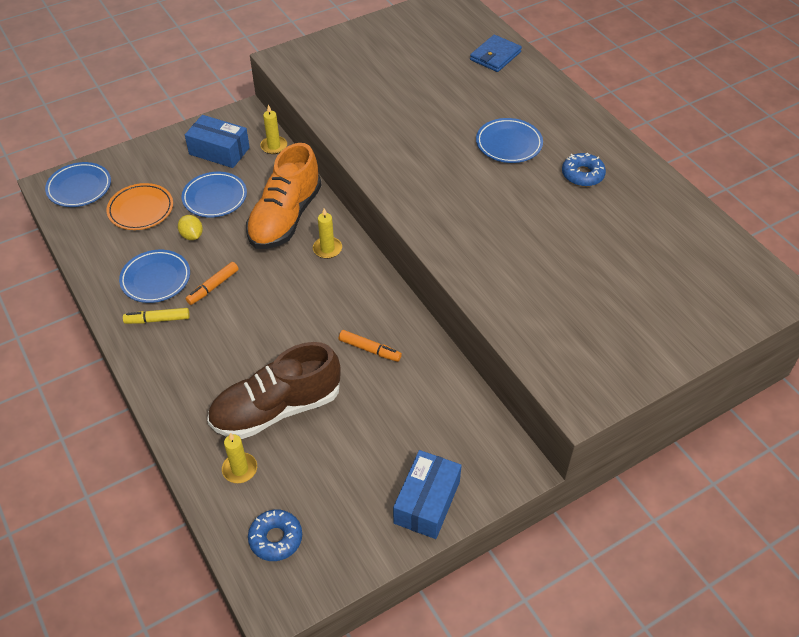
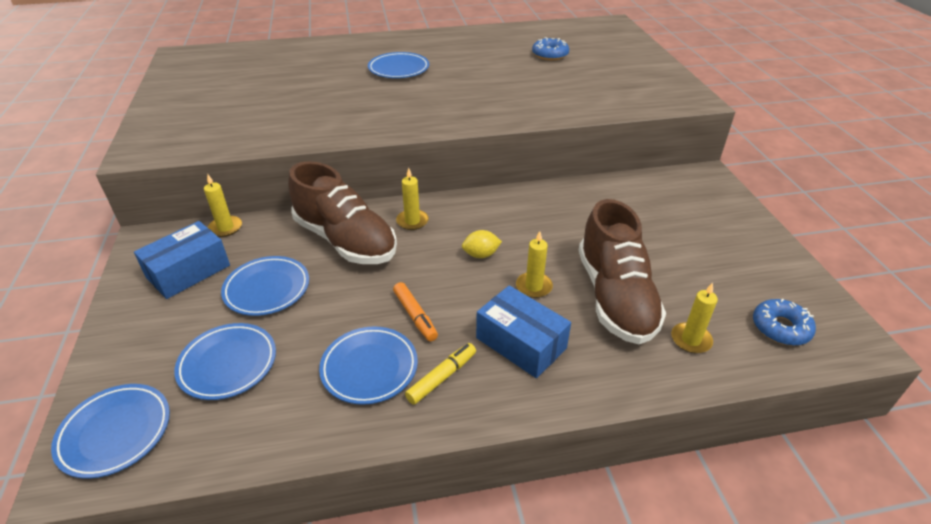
camera: 70 degrees left, 10 degrees down
orange plate [107,183,173,230] -> blue plate [174,323,276,400]
yellow marker [123,308,190,324] -> yellow marker turned 150 degrees counterclockwise [405,343,476,405]
yellow lemon [178,215,203,240] -> yellow lemon moved to [462,230,502,258]
orange shoe [246,143,322,249] -> brown shoe [288,161,397,264]
orange marker [339,330,402,362] -> none
blue box [393,450,462,539] -> blue box moved to [476,285,571,378]
blue wallet [470,35,522,72] -> none
blue donut [562,153,606,187] -> blue donut moved to [532,37,569,60]
none -> yellow candle [516,231,553,298]

